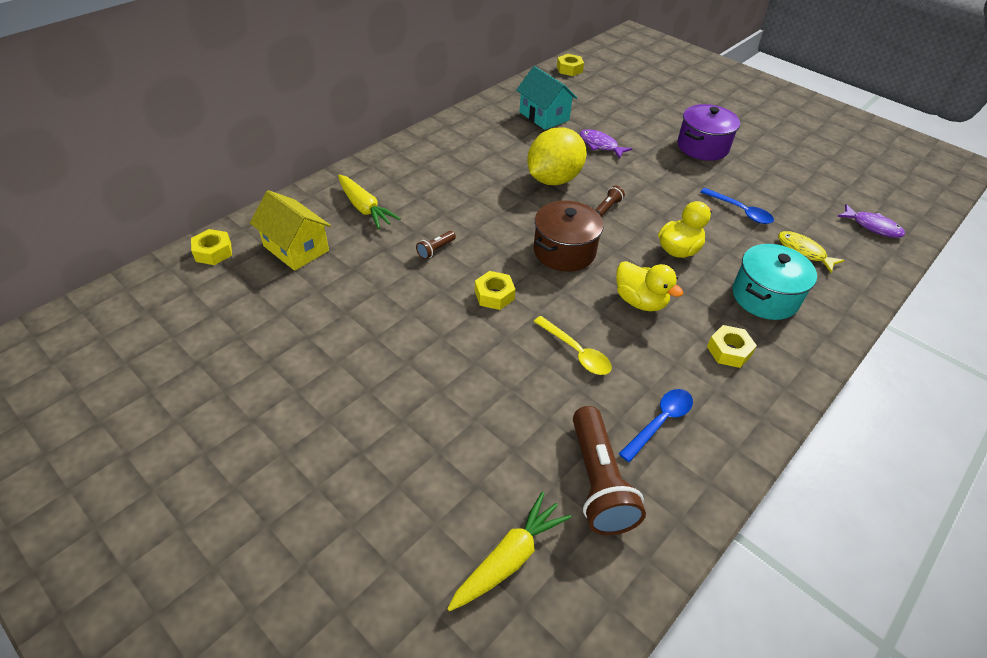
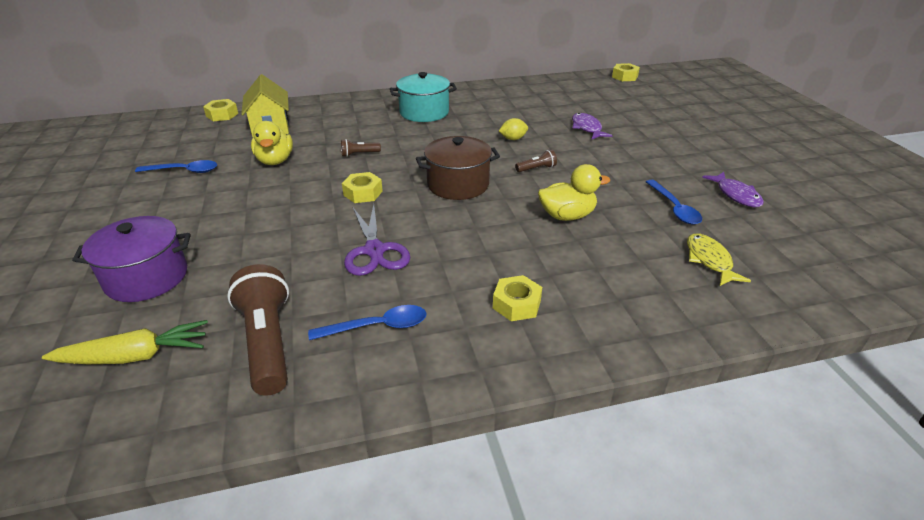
camera: 35 degrees right, 10 degrees down
yellow carrot [338,175,401,229] -> none
turquoise house [516,66,577,130] -> none
yellow lemon [527,127,586,185] -> yellow lemon [499,118,528,140], size x0.41
yellow spoon [534,316,612,375] -> purple scissors [344,204,410,276]
brown flashlight [573,406,646,535] -> brown flashlight turned 135 degrees clockwise [227,264,289,396]
yellow duck [616,261,683,311] -> yellow duck moved to [251,121,293,165]
purple pot [677,104,740,161] -> purple pot moved to [72,216,191,302]
turquoise pot [733,244,817,320] -> turquoise pot moved to [390,72,457,122]
purple fish [837,204,905,238] -> purple fish moved to [702,172,764,207]
none -> blue spoon [135,160,217,173]

